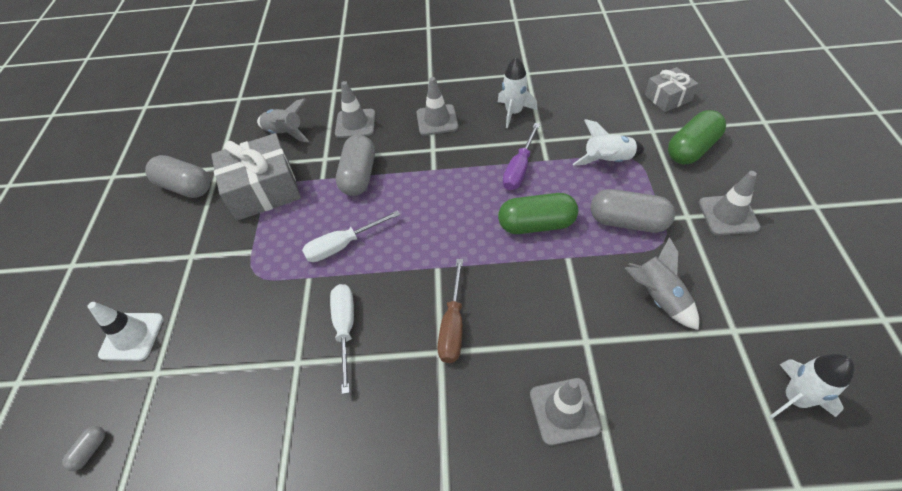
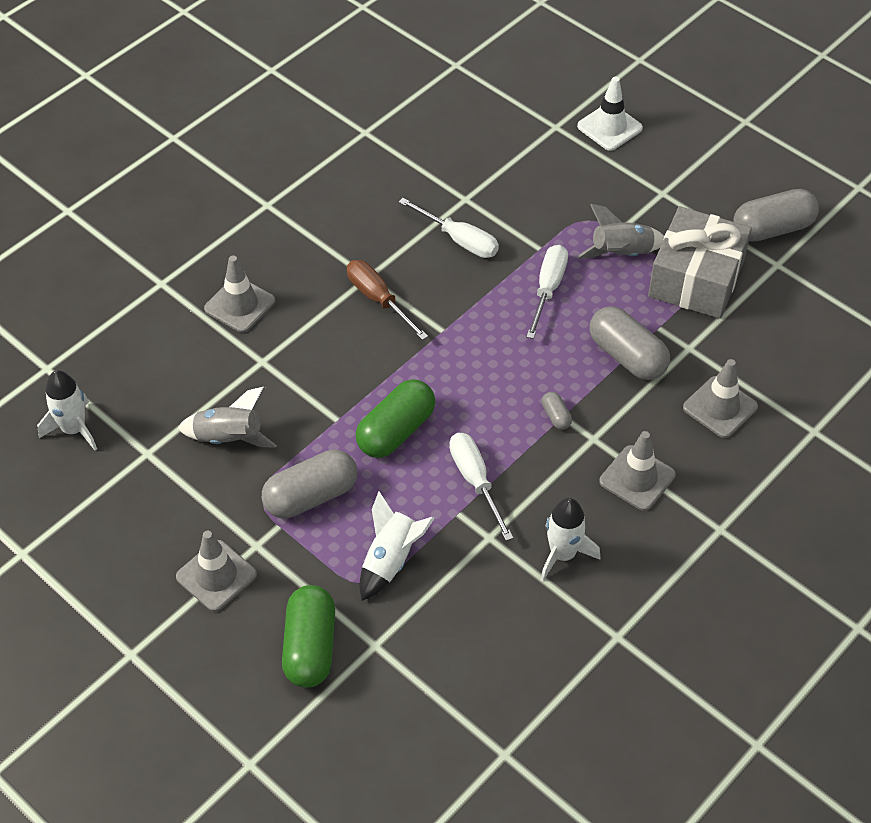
camera: 130 degrees right, 0 degrees up
grey capsule [62,426,105,471] -> grey capsule moved to [542,392,572,430]
grey rocket [257,98,310,142] -> grey rocket moved to [577,204,664,259]
purple screwdriver [503,123,540,190] -> white screwdriver [449,433,513,541]
grey gift [645,67,699,112] -> none

